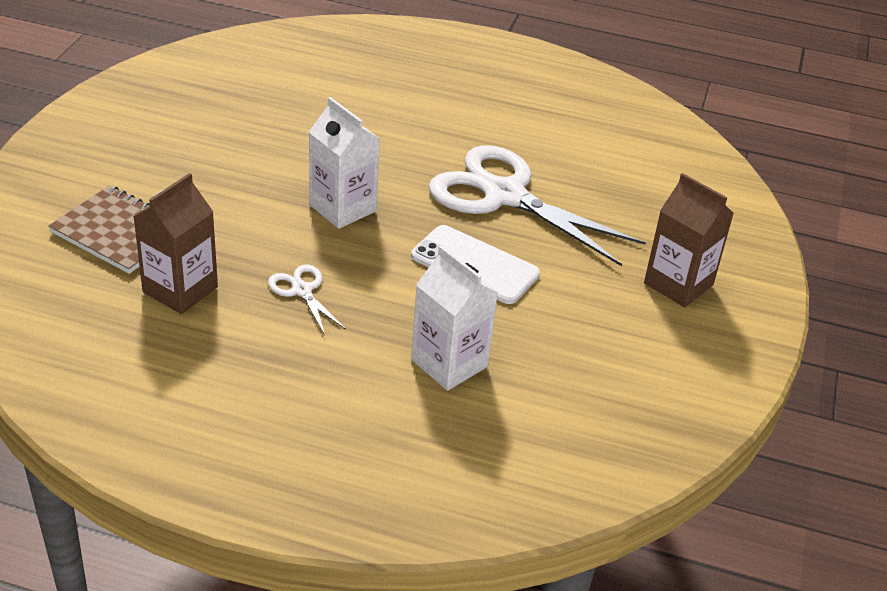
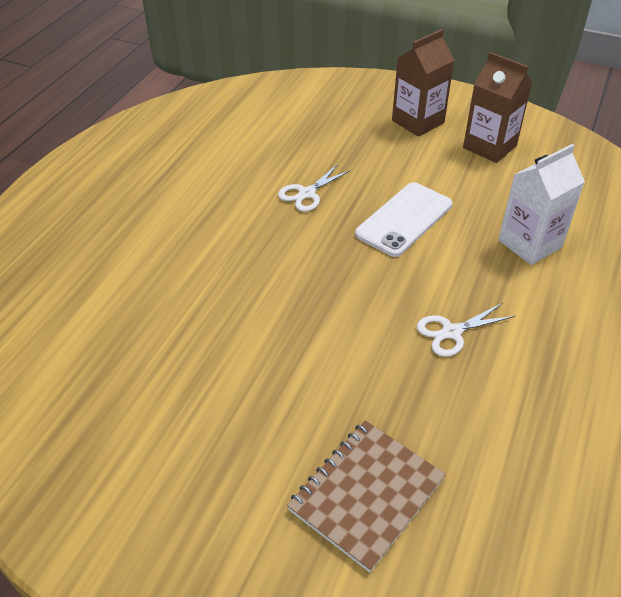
camera: 80 degrees left, 5 degrees up
brown carton [133,173,218,314] -> brown carton moved to [463,52,532,163]
white carton [309,97,380,229] -> none
white scissors [429,145,646,266] -> white scissors [278,164,351,212], size x0.43

